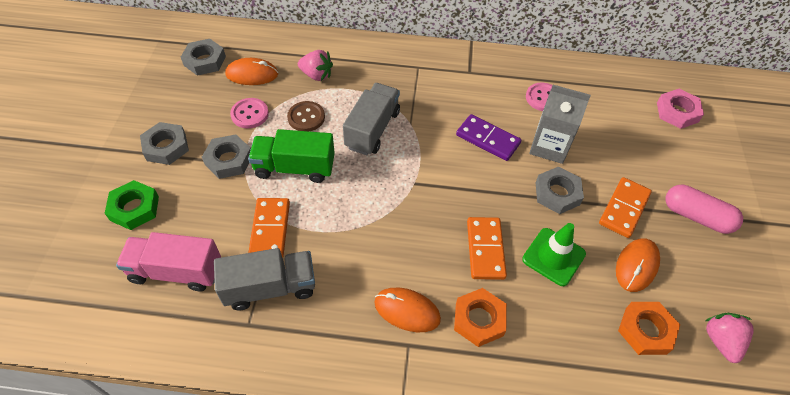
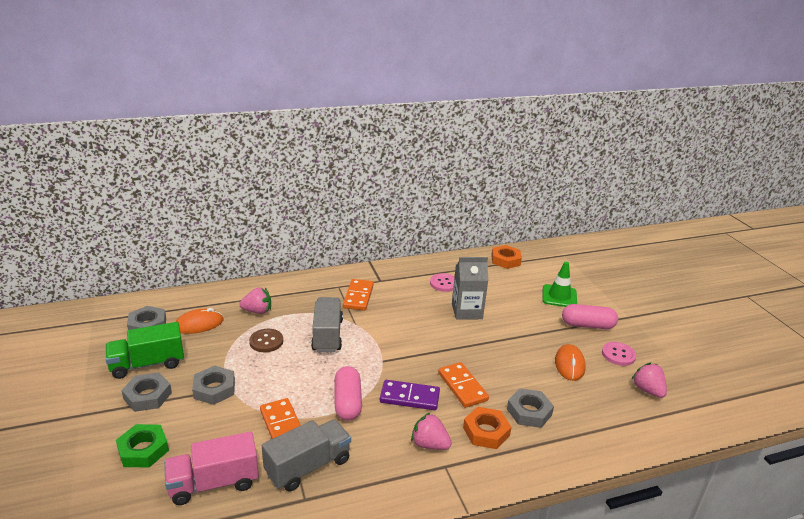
camera: 25 degrees left, 25 degrees down
pink button [230,98,269,128] -> pink button moved to [602,342,636,366]
green truck [248,129,335,183] -> green truck moved to [105,322,184,379]
orange mouse [374,288,441,332] -> pink strawberry [411,413,452,450]
purple domino [456,114,521,161] -> purple domino moved to [380,380,440,410]
green traffic cone [522,223,586,286] -> green traffic cone moved to [542,262,577,307]
grey nut [535,167,584,214] -> grey nut moved to [507,388,554,428]
orange domino [599,177,652,238] -> orange domino moved to [343,279,374,311]
orange nut [618,302,680,355] -> orange nut moved to [491,245,522,269]
pink nut [657,89,704,129] -> none
none -> pink capsule [334,366,362,421]

